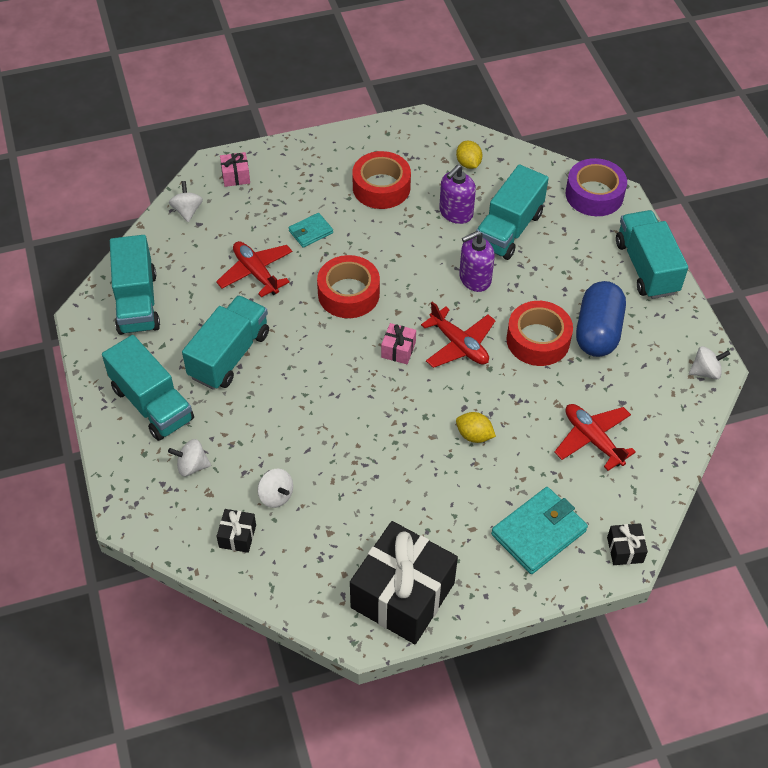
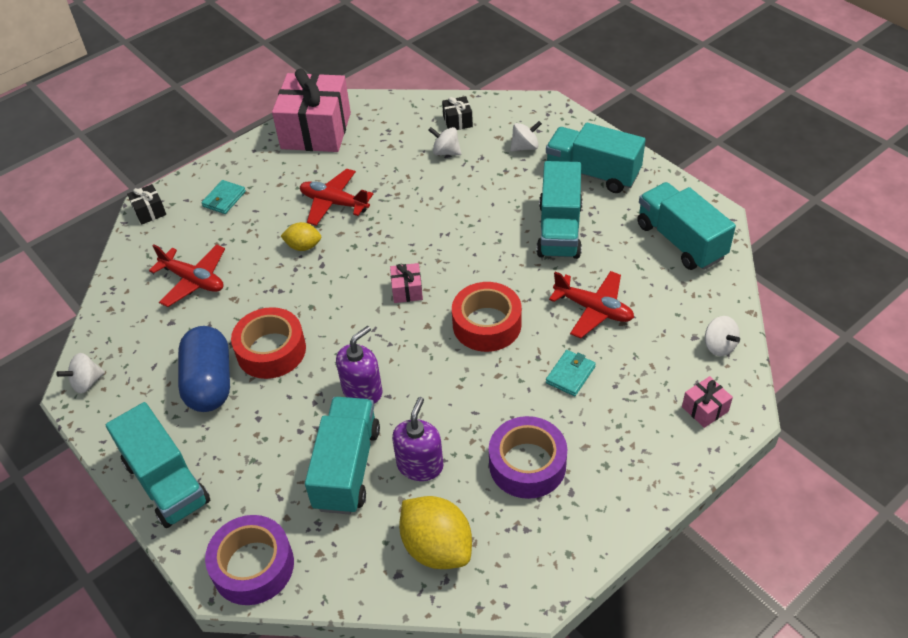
camera: 160 degrees right, 5 degrees down
black gift [350,521,458,644] -> pink gift [272,68,351,152]
red tape [352,151,411,209] -> purple tape [489,416,567,499]
red plane [421,301,496,368] -> red plane moved to [300,169,373,226]
yellow lemon [456,141,483,169] -> yellow lemon [399,496,472,569], size x1.79
turquoise wallet [491,487,588,574] -> turquoise wallet [201,180,246,214], size x0.55

